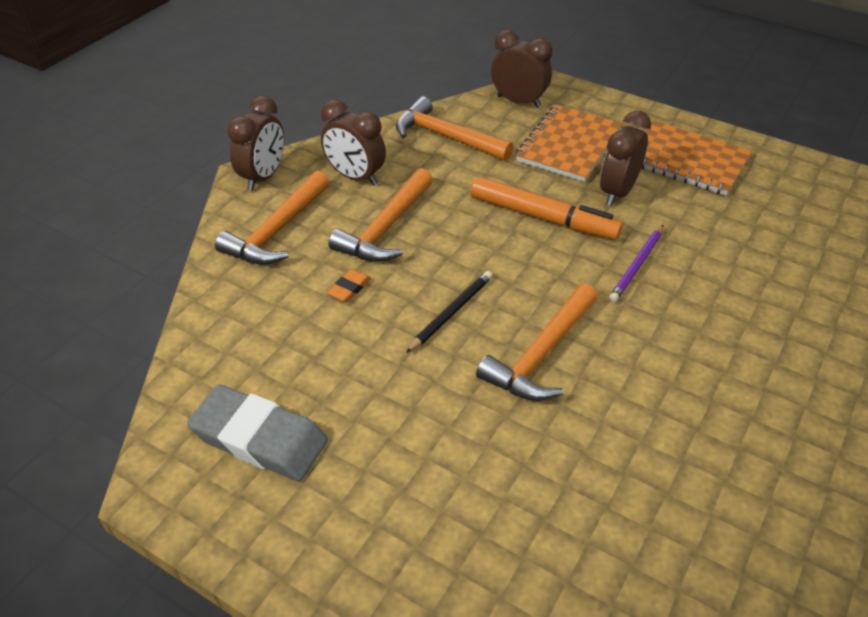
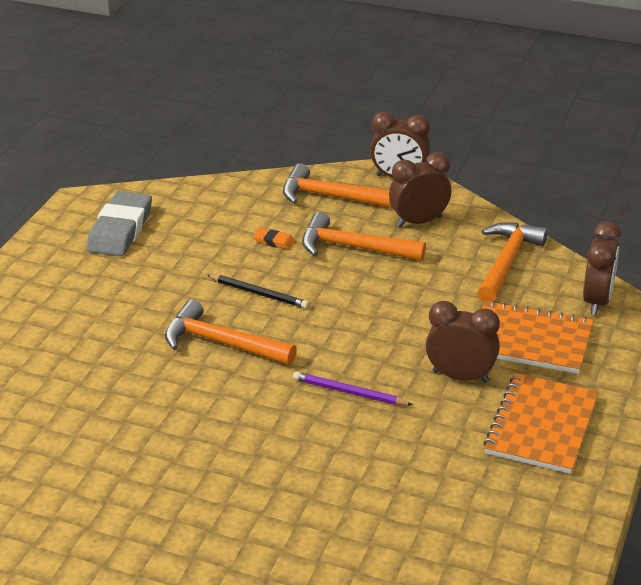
camera: 80 degrees right, 10 degrees down
brown clock [321,100,386,186] -> brown clock turned 45 degrees clockwise [389,152,451,228]
orange marker [471,177,623,240] -> none

